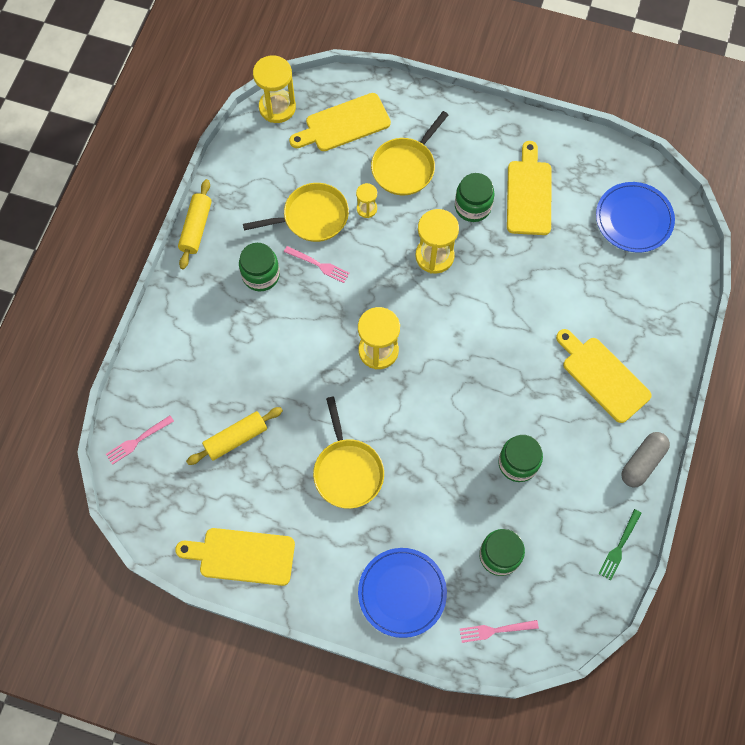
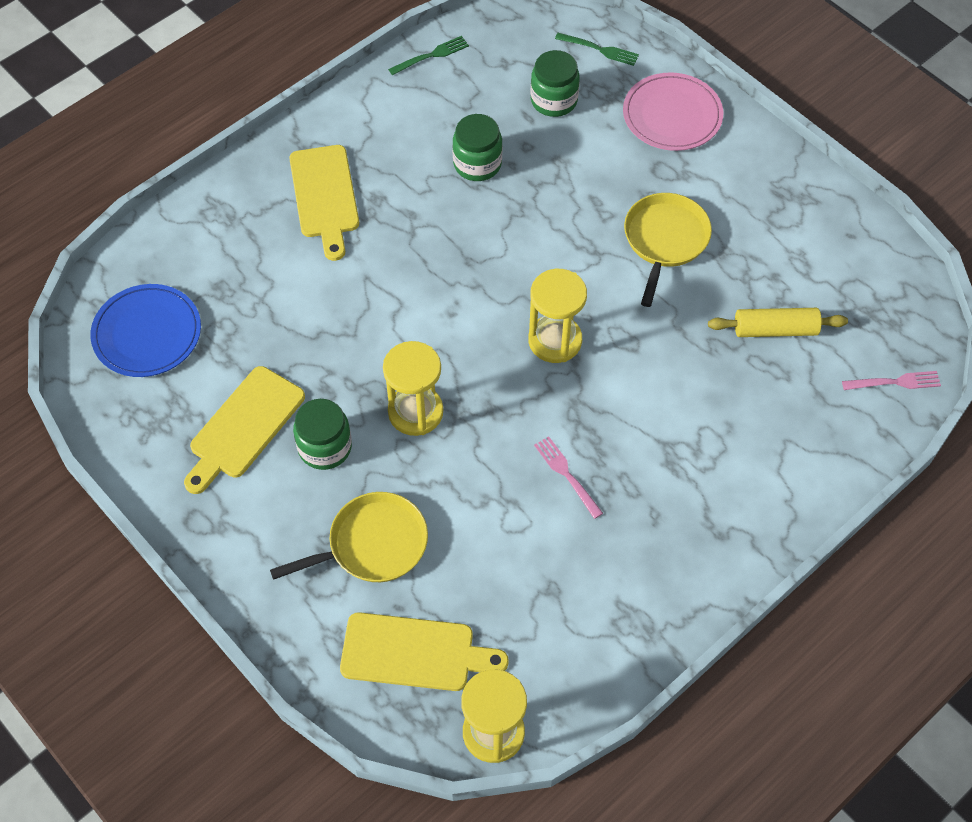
camera: 150 degrees left, 10 degrees down
yellow cutting board [175,528,295,586] -> none
yellow rolling pin [178,179,212,269] -> none
green jar [239,243,280,291] -> none
yellow pan [243,183,349,242] -> none
yellow hourglass [356,183,377,218] -> none
blue plate [358,548,447,638] -> pink plate [623,72,723,151]
pink fork [460,620,539,643] -> green fork [555,33,639,66]
grey capsule [621,432,670,487] -> none

